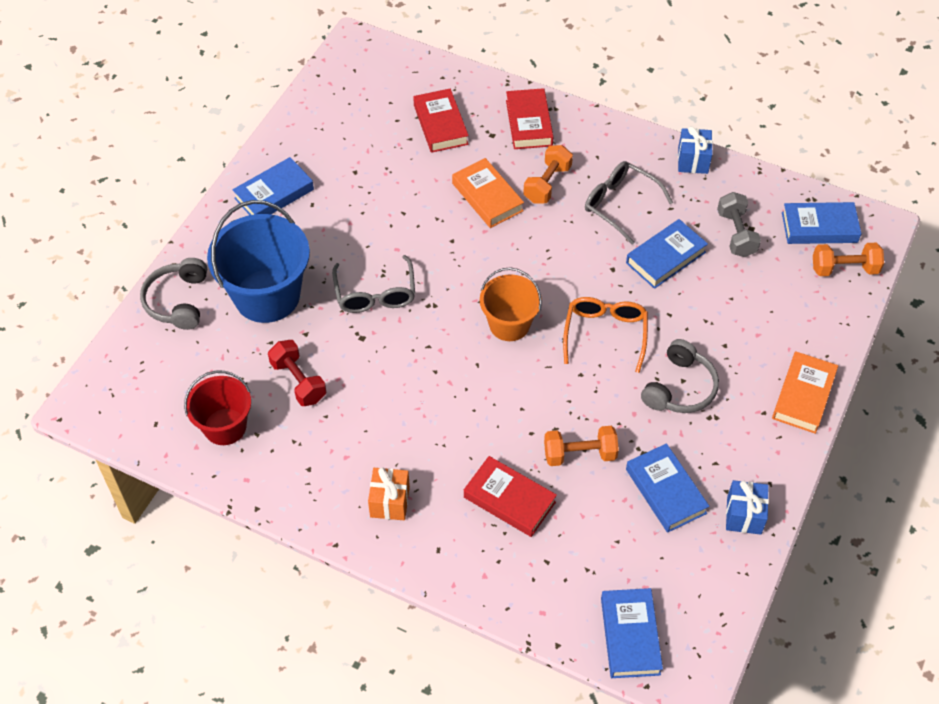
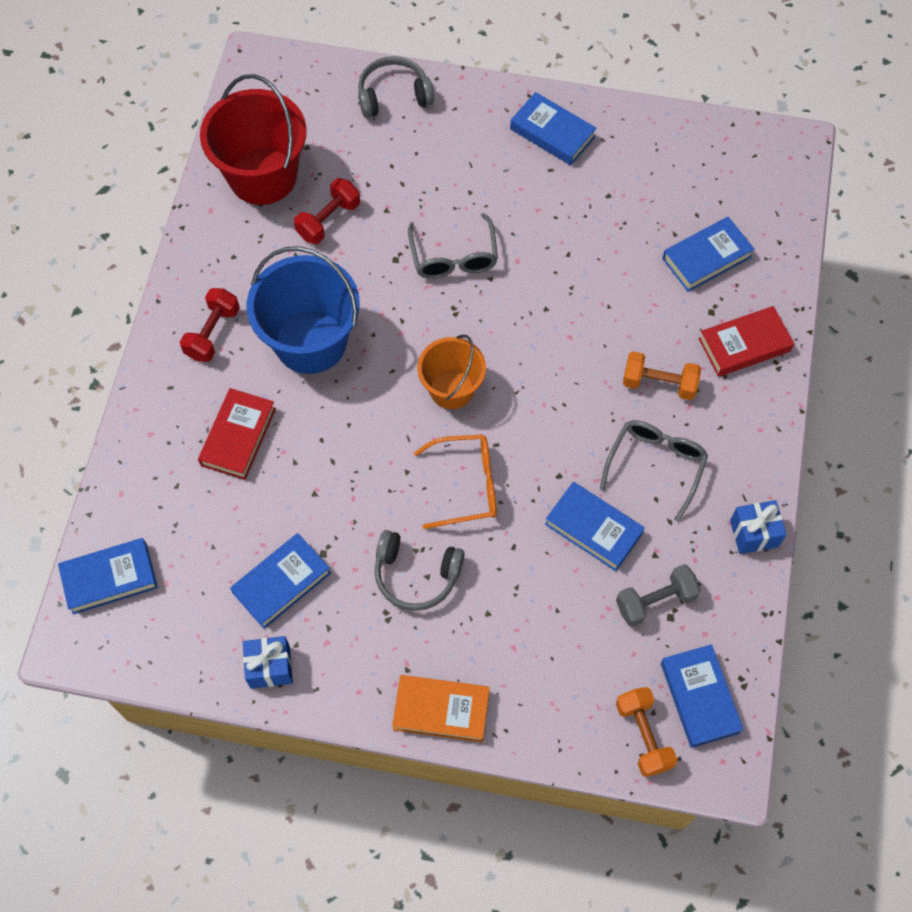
camera: 75 degrees right, 10 degrees up
red bucket [184,370,251,445] -> red bucket [200,74,307,205], size x1.64
blue bucket [207,200,310,323] -> blue bucket moved to [247,246,360,374]
grey glasses [332,255,415,313] -> grey glasses turned 75 degrees counterclockwise [408,213,498,279]
orange gift [368,468,410,520] -> red dumbbell [180,288,240,362]
red book [413,89,469,153] -> blue book [662,217,755,292]
orange book [452,158,524,228] -> none
orange dumbbell [544,426,619,466] -> none

